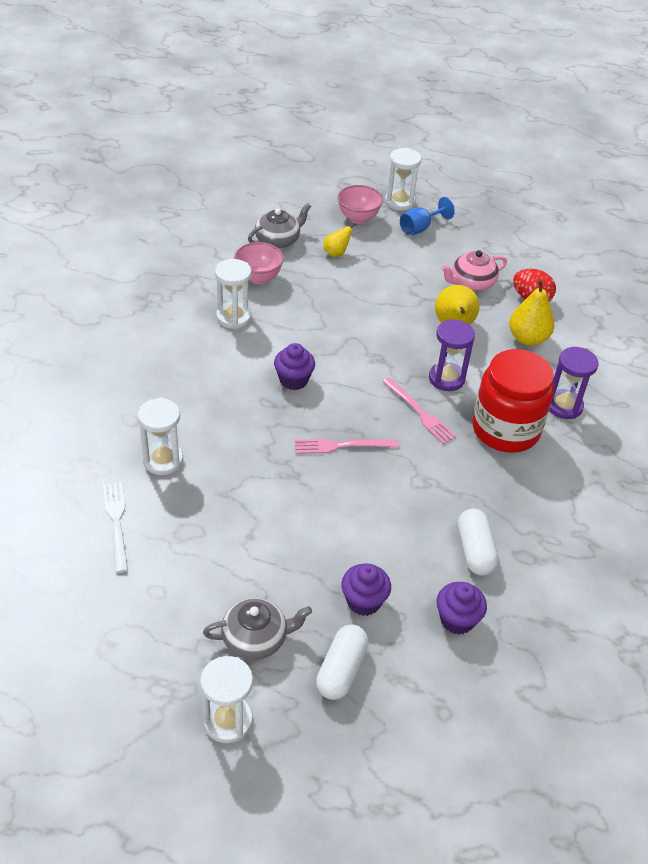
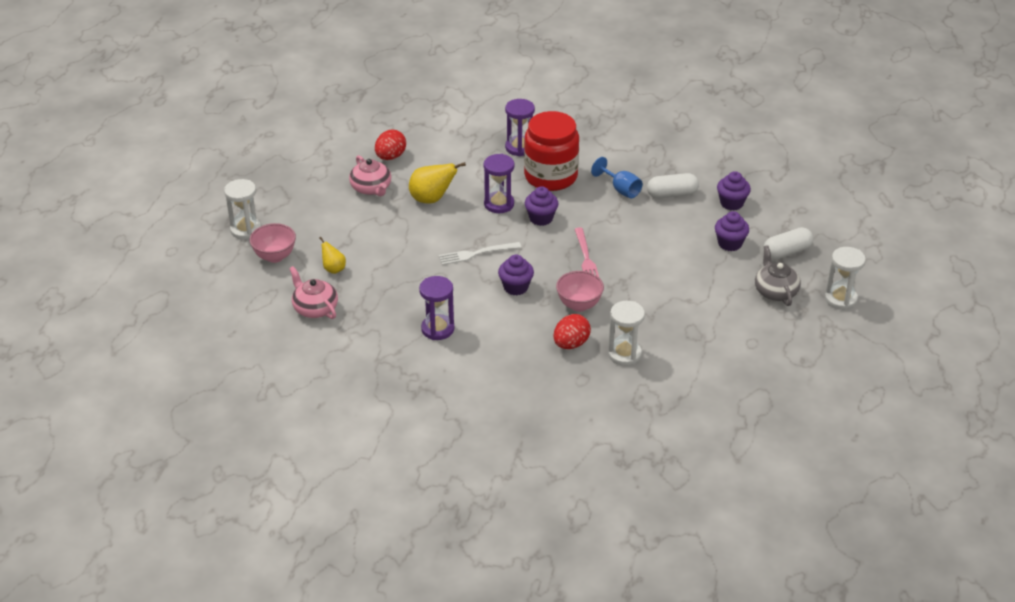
camera: 90 degrees left, 5 degrees down
white fork [103,482,128,573] -> white fork moved to [439,242,521,265]
white hourglass [215,259,251,329] -> purple hourglass [419,276,454,340]
pink bowl [234,242,284,284] -> pink bowl moved to [556,271,604,312]
grey teapot [248,203,311,249] -> pink teapot [289,266,338,319]
white capsule [316,624,369,700] -> white capsule turned 45 degrees counterclockwise [763,227,813,260]
pink fork [383,378,457,444] -> purple cupcake [525,186,558,226]
blue goblet [400,197,455,235] -> blue goblet moved to [591,157,643,198]
yellow pear [509,279,554,346] -> none
none -> red egg [553,314,591,349]

